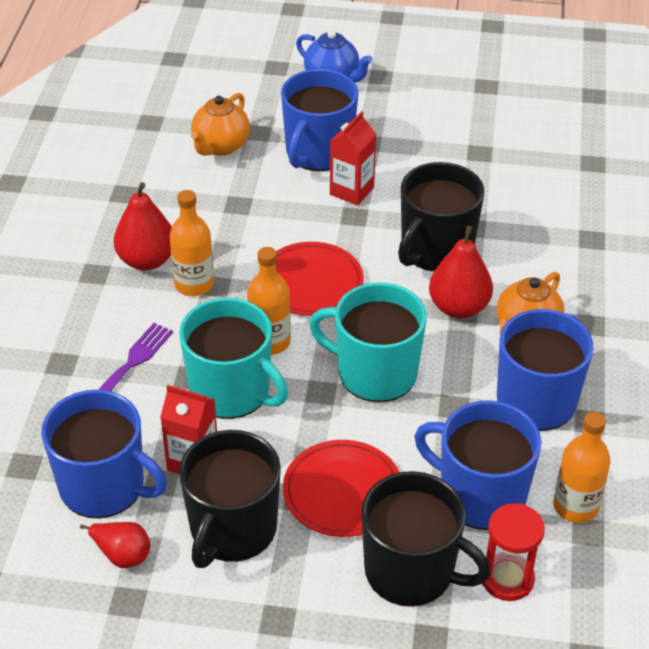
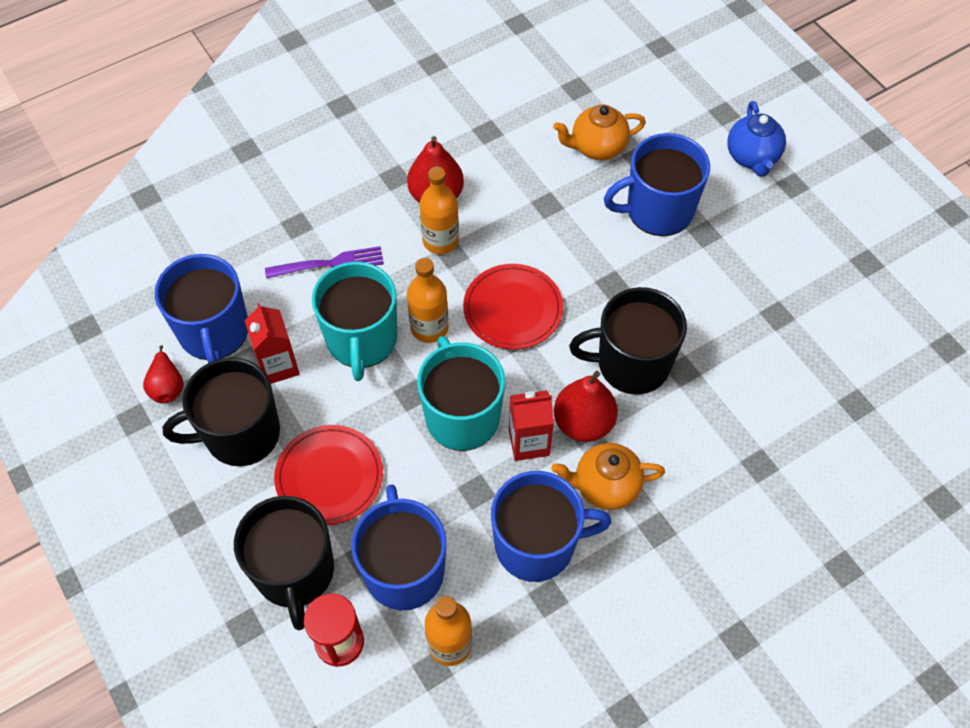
camera: 50 degrees right, 15 degrees up
red carton [330,111,376,206] -> red carton moved to [509,390,554,461]

